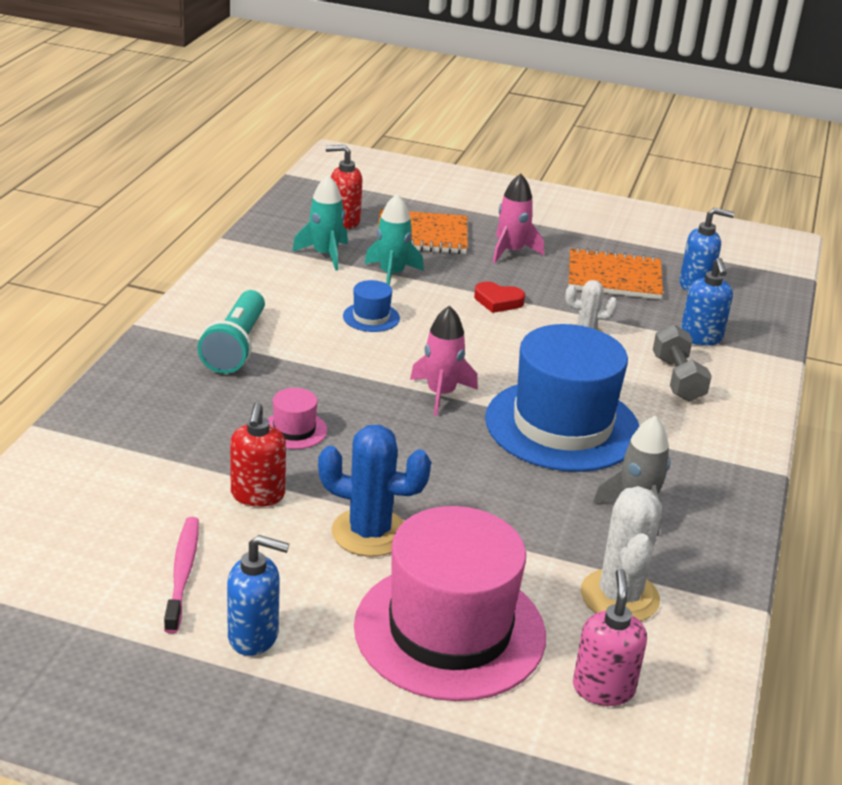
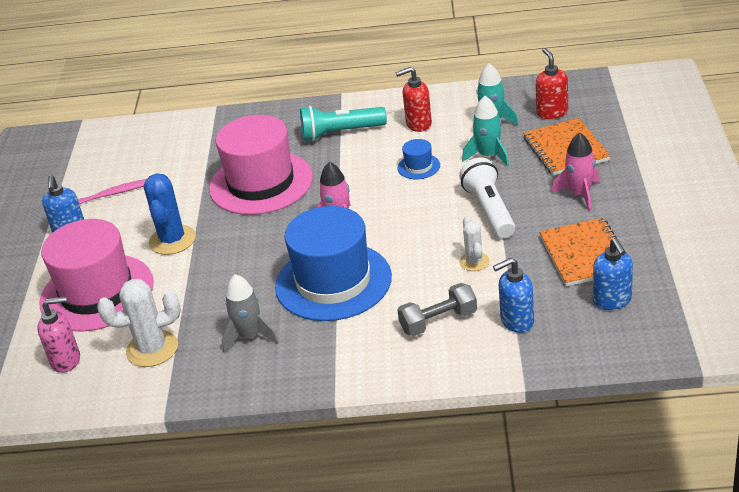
camera: 80 degrees right, 5 degrees up
red soap dispenser [230,402,286,507] -> red soap dispenser moved to [396,67,432,132]
pink hat [267,388,327,449] -> pink hat [209,115,313,215], size x2.45
red heart [474,281,525,313] -> white flashlight [459,158,515,238]

